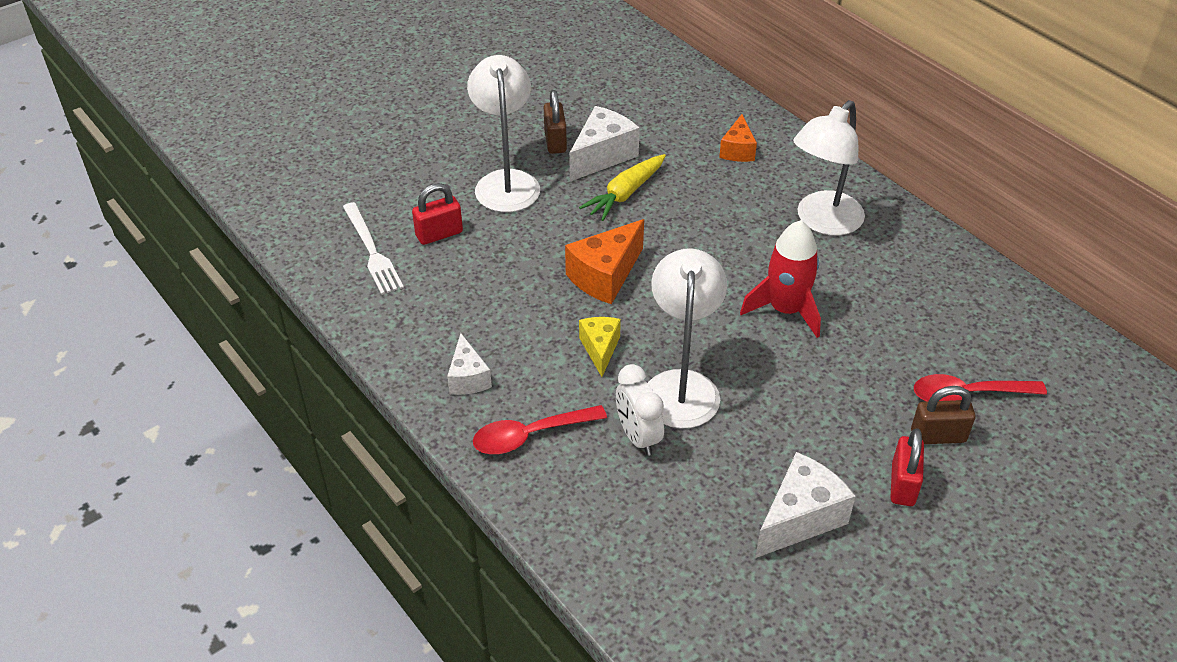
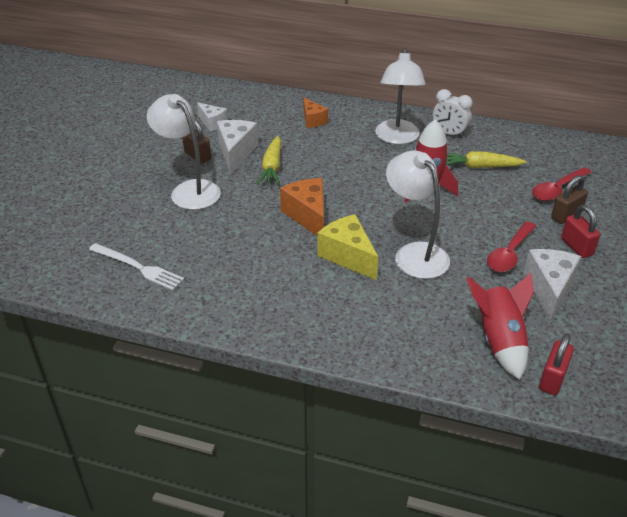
camera: 35 degrees left, 5 degrees down
red padlock [412,183,463,245] -> red padlock moved to [539,333,574,395]
white cheese [447,333,492,395] -> white cheese moved to [197,102,228,132]
red spoon [473,405,607,454] -> red spoon moved to [487,221,536,272]
orange cheese [565,219,644,304] -> orange cheese turned 150 degrees clockwise [280,178,324,236]
yellow cheese [579,317,621,377] -> yellow cheese [317,214,378,280], size x1.60
white clock [616,364,664,456] -> white clock moved to [433,89,473,138]
none -> yellow carrot [446,151,527,168]
none -> red rocket [466,273,534,380]

